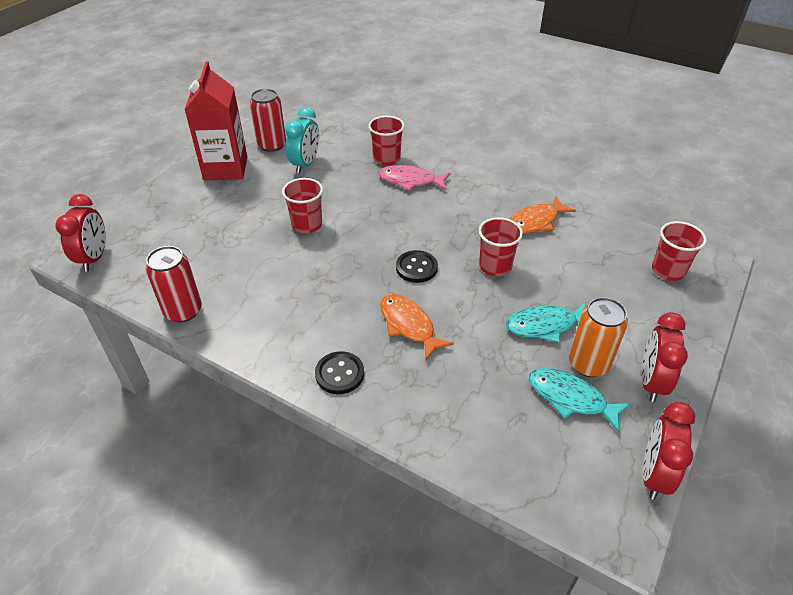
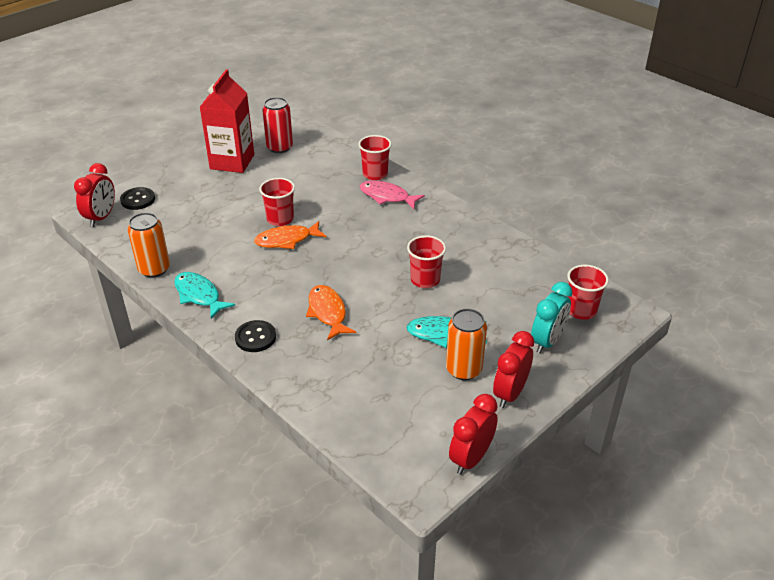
camera: 15 degrees right, 5 degrees down
red can [146,246,202,322] -> orange can [128,212,170,278]
turquoise clock [285,107,319,173] -> turquoise clock moved to [531,282,572,354]
black button [396,250,438,283] -> black button moved to [120,187,155,210]
orange fish [509,196,576,234] -> orange fish moved to [254,221,327,249]
turquoise fish [529,368,632,433] -> turquoise fish moved to [174,272,235,319]

